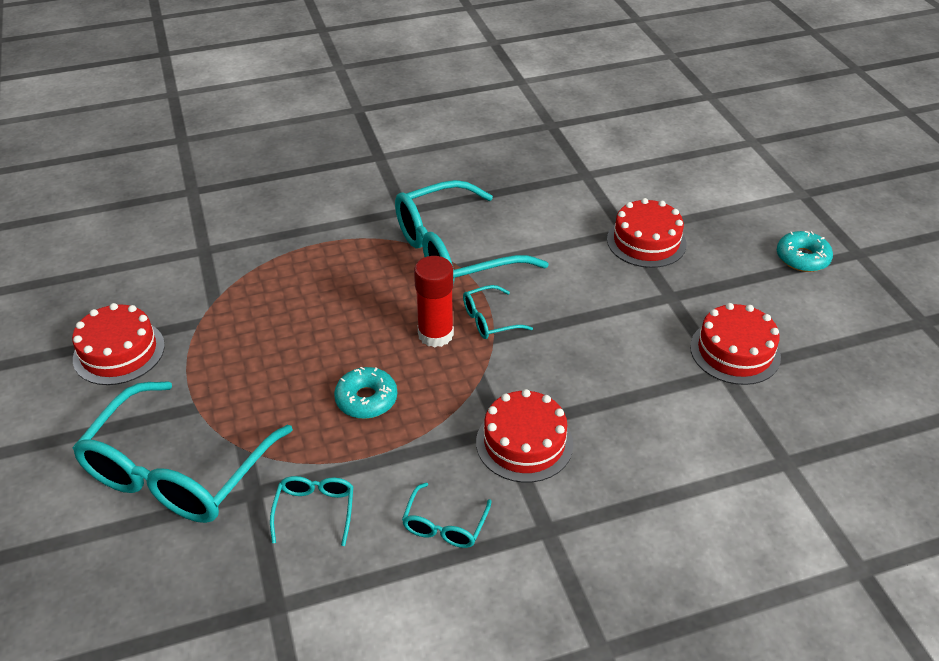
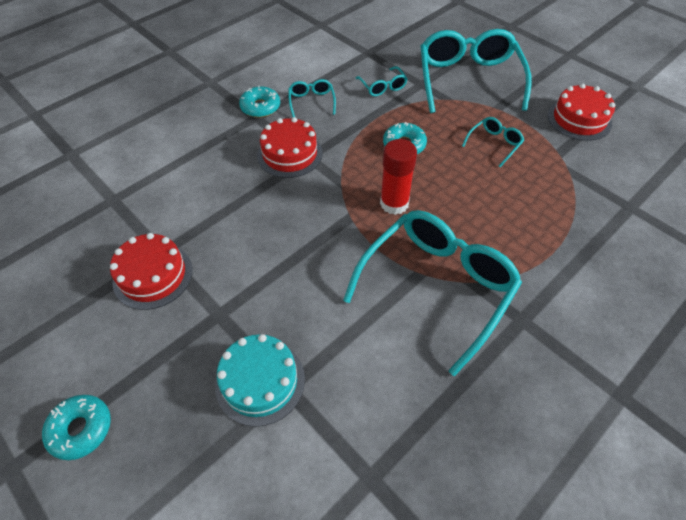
camera: 155 degrees right, 10 degrees up
turquoise glasses [463,285,533,339] -> turquoise glasses moved to [462,117,524,167]
red cake [607,198,687,268] -> turquoise cake [215,334,305,427]
none -> turquoise donut [239,85,280,118]

